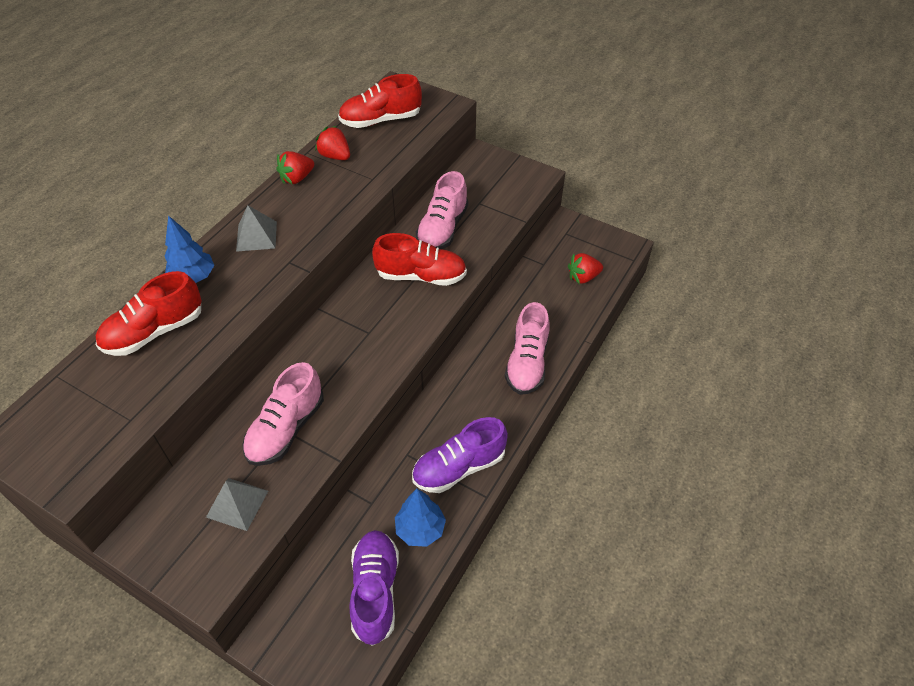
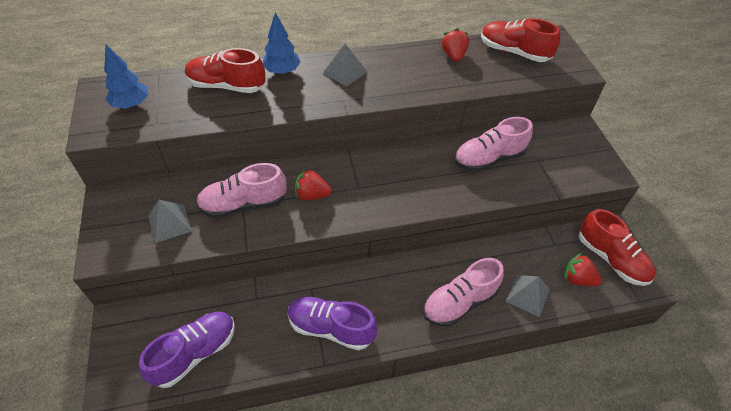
camera: 45 degrees right, 0 degrees up
red strawberry [276,151,314,184] -> red strawberry moved to [295,168,331,201]
red shoe [372,233,467,286] -> red shoe moved to [579,209,656,286]
blue tree [395,489,446,547] -> blue tree moved to [104,45,148,109]
none -> grey pyramid [506,275,550,317]

